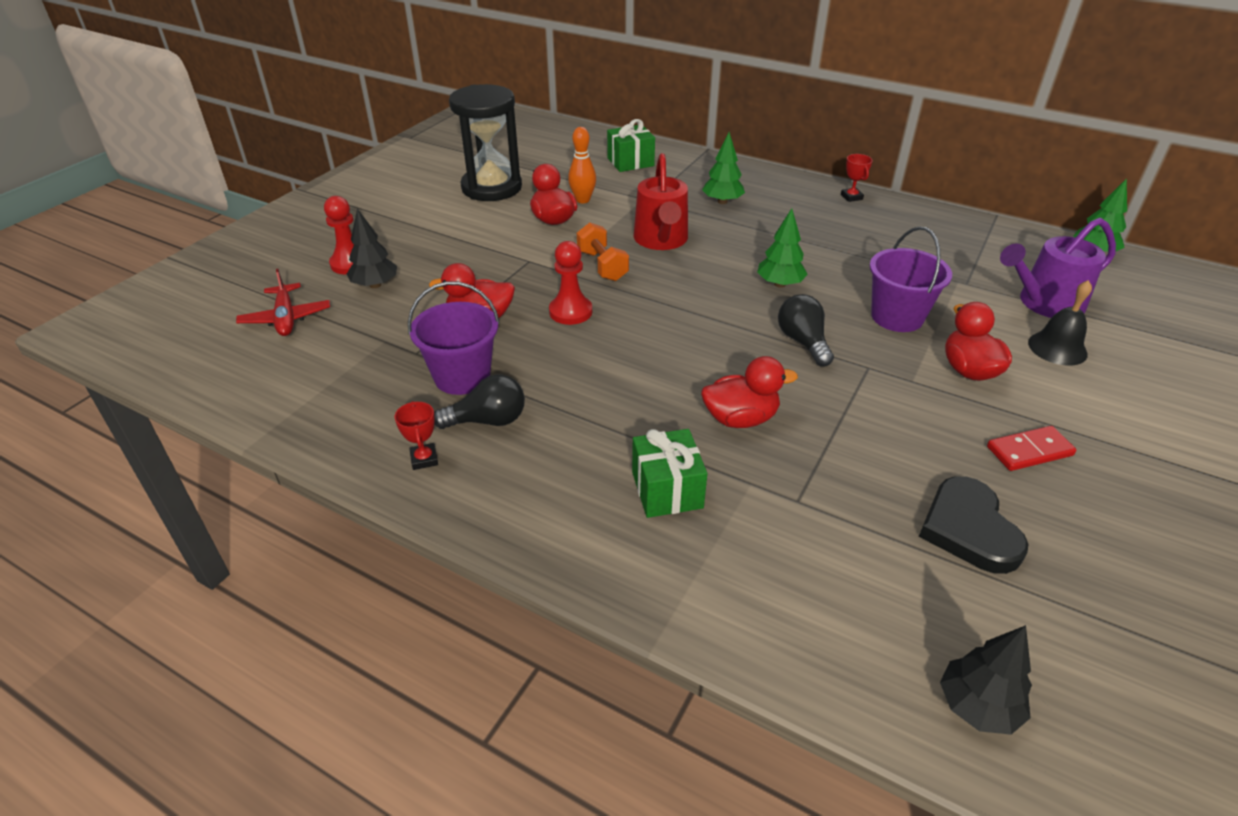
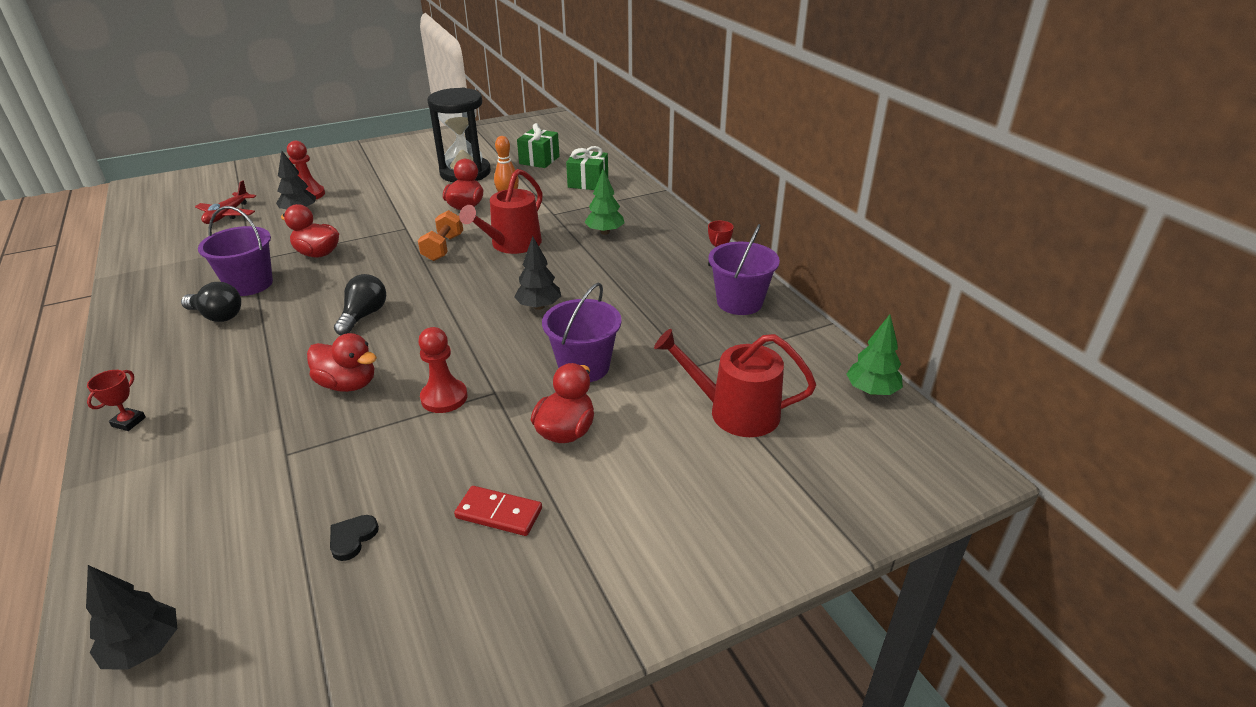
camera: 35 degrees right, 5 degrees down
red trophy [394,401,438,470] -> red trophy moved to [87,370,146,431]
red pawn [549,241,592,325] -> red pawn moved to [418,327,468,413]
green gift [632,429,707,518] -> green gift moved to [517,123,559,168]
green tree [757,208,808,288] -> black tree [514,236,561,310]
black light bulb [778,294,834,366] -> black light bulb moved to [334,274,386,335]
black heart [919,476,1028,574] -> black heart [330,515,379,561], size x0.49
purple watering can [1000,218,1116,318] -> red watering can [654,329,816,437]
black bell [1028,280,1092,366] -> none
none -> purple bucket [709,224,780,315]

